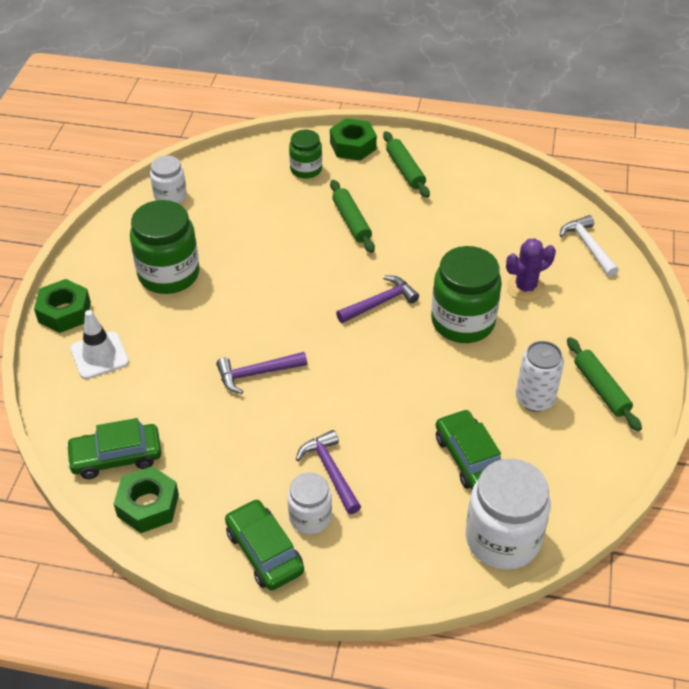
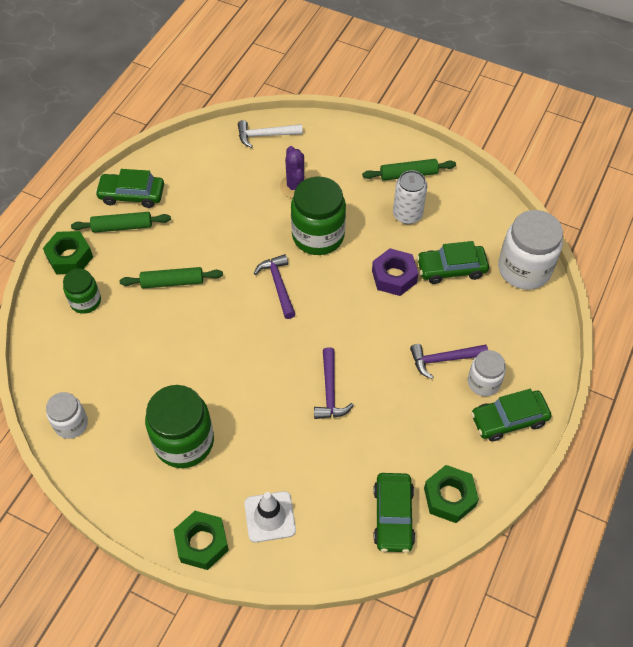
camera: 75 degrees left, 10 degrees up
none -> green car [95,169,164,208]
none -> purple nut [372,248,419,296]

